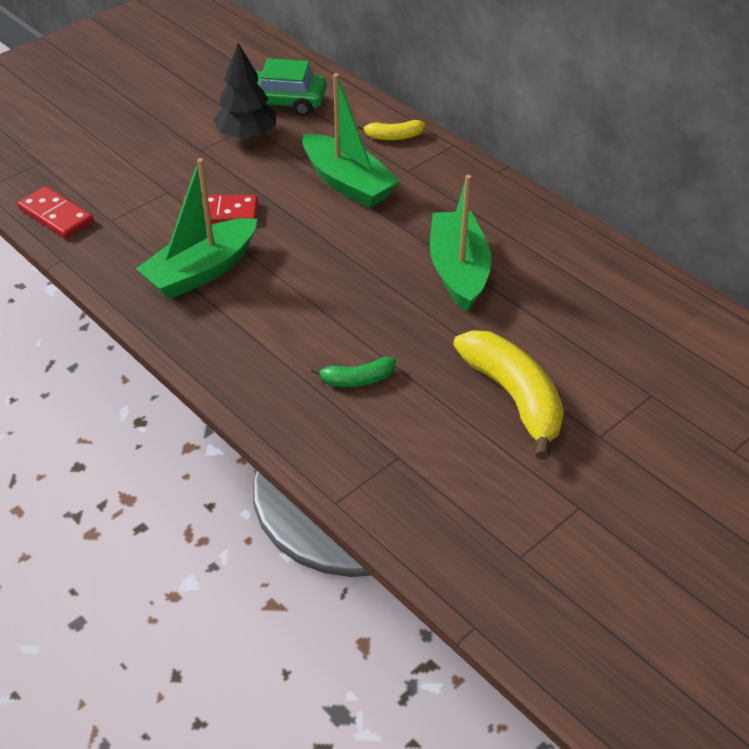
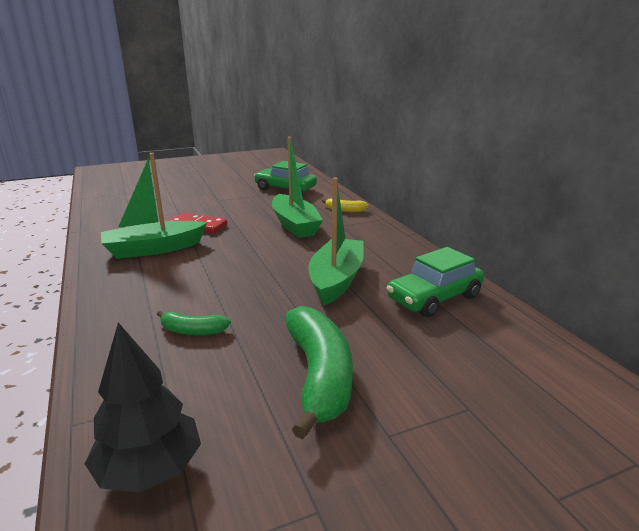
camera: 20 degrees right, 20 degrees down
red domino [18,186,94,239] -> none
black tree [213,43,276,140] -> black tree moved to [85,322,201,493]
yellow banana [453,330,564,460] -> green banana [285,306,353,439]
none -> green car [387,247,484,317]

